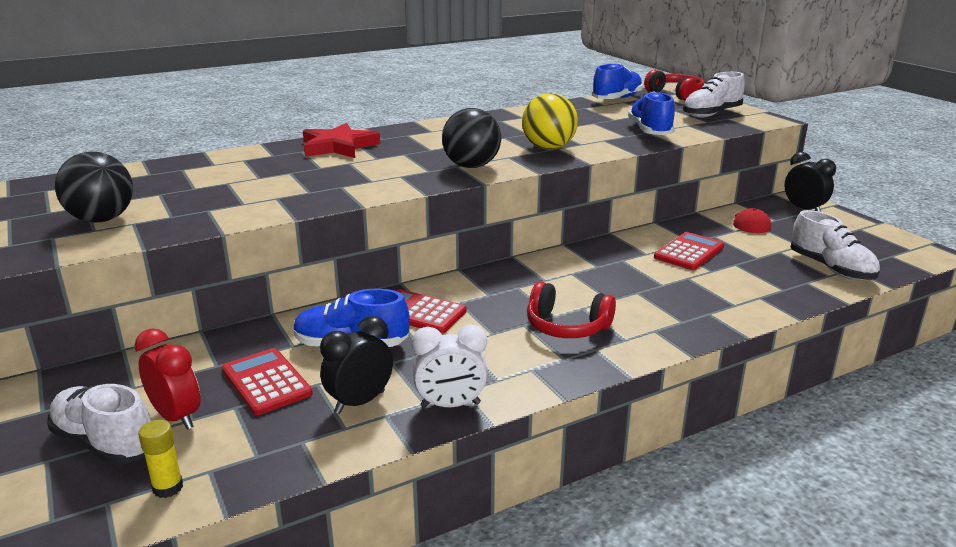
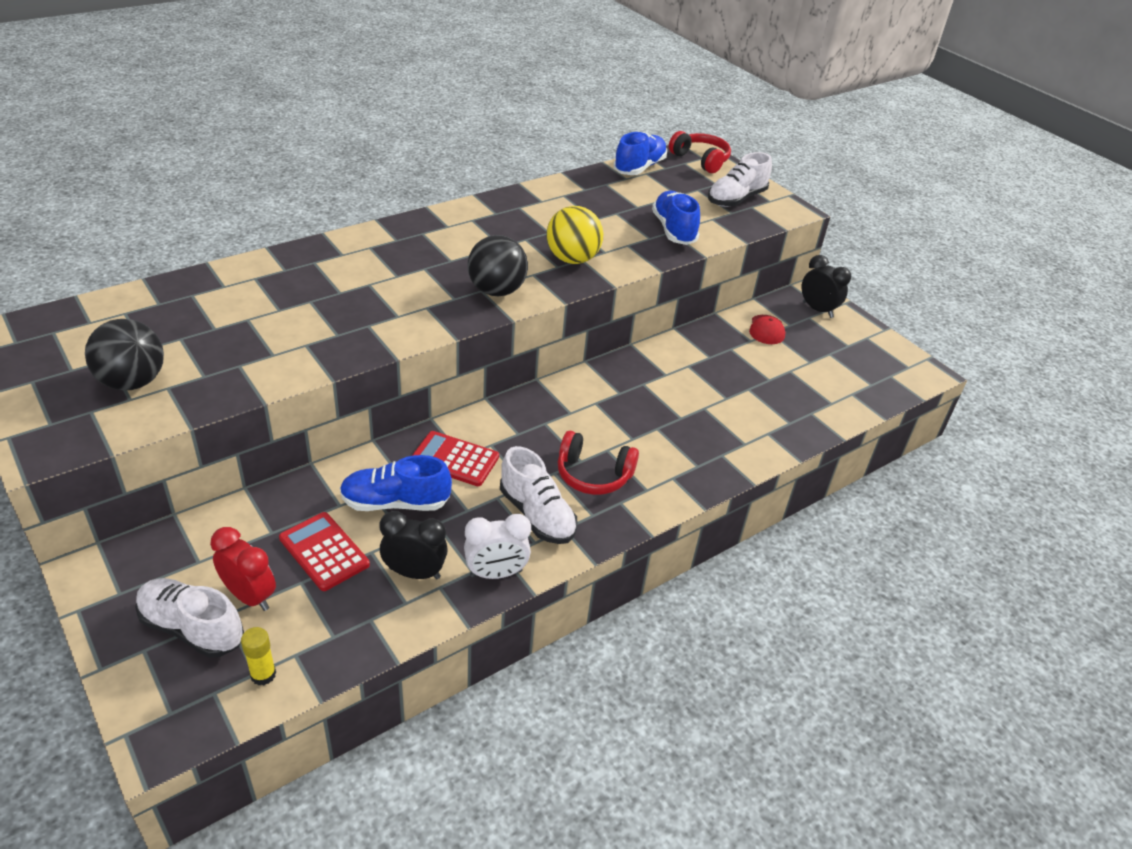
camera: 10 degrees left, 15 degrees up
red star [303,123,380,158] -> none
black clock [320,316,393,414] -> black clock turned 60 degrees clockwise [379,511,448,579]
red calculator [654,232,724,270] -> none
white shoe [791,210,880,280] -> white shoe moved to [500,446,578,544]

